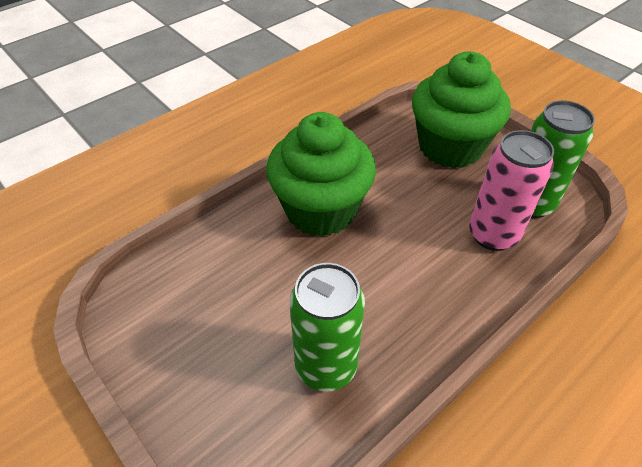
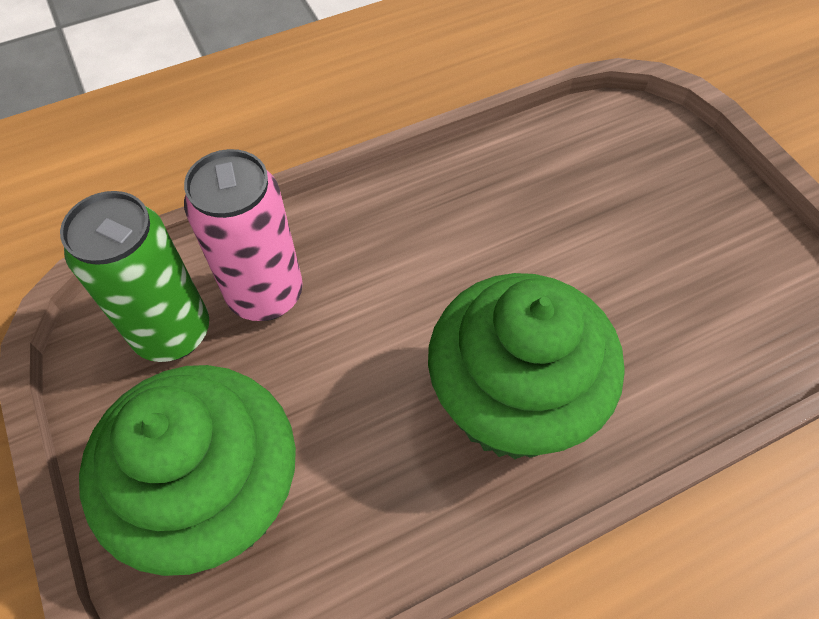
camera: 165 degrees left, 10 degrees up
green can [290,263,365,391] -> none

